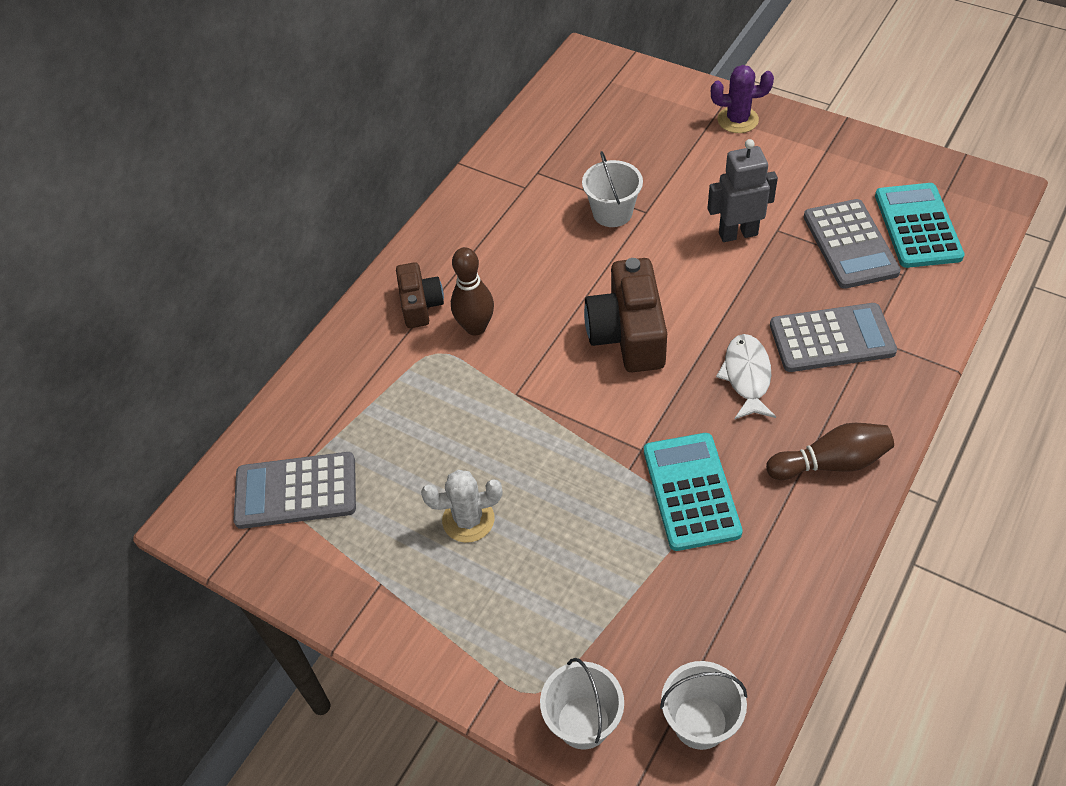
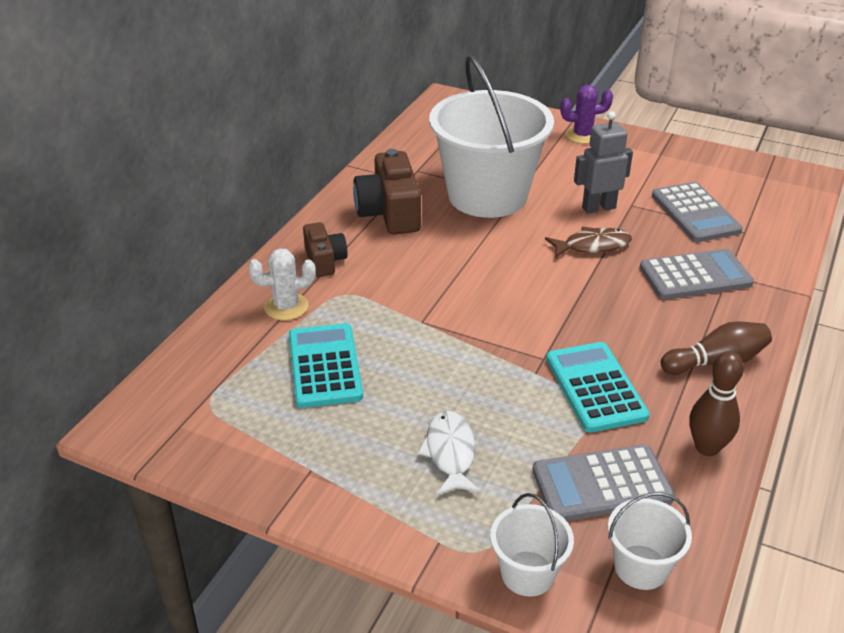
camera: 10 degrees left, 15 degrees down
grey calculator [233,452,356,529] -> grey calculator moved to [533,445,675,521]
white cactus [421,470,502,543] -> white cactus moved to [248,248,316,320]
brown bowling pin [451,247,494,336] -> brown bowling pin moved to [689,351,744,456]
white bucket [582,151,643,227] -> white bucket [429,55,554,218], size x2.29
brown camera [584,258,667,372] -> brown camera moved to [353,149,421,234]
white fish [716,334,776,420] -> white fish moved to [417,411,481,496]
turquoise calculator [875,183,965,268] -> turquoise calculator moved to [289,323,363,408]
none -> brown fish [545,227,632,258]

